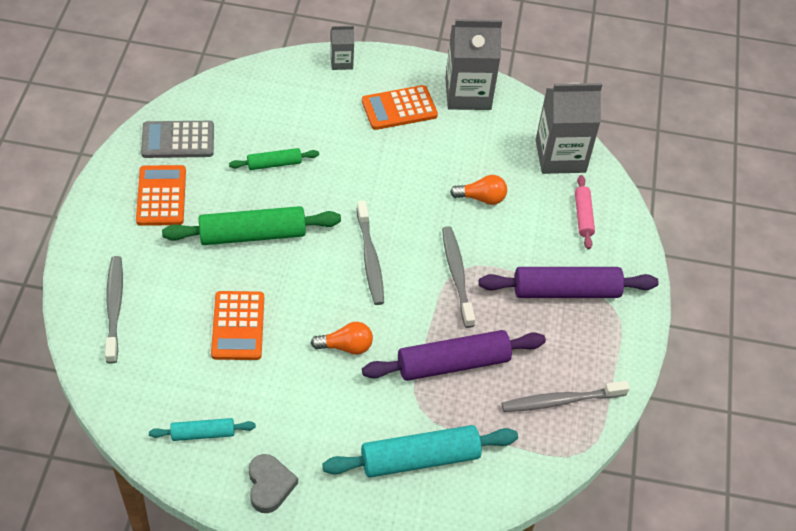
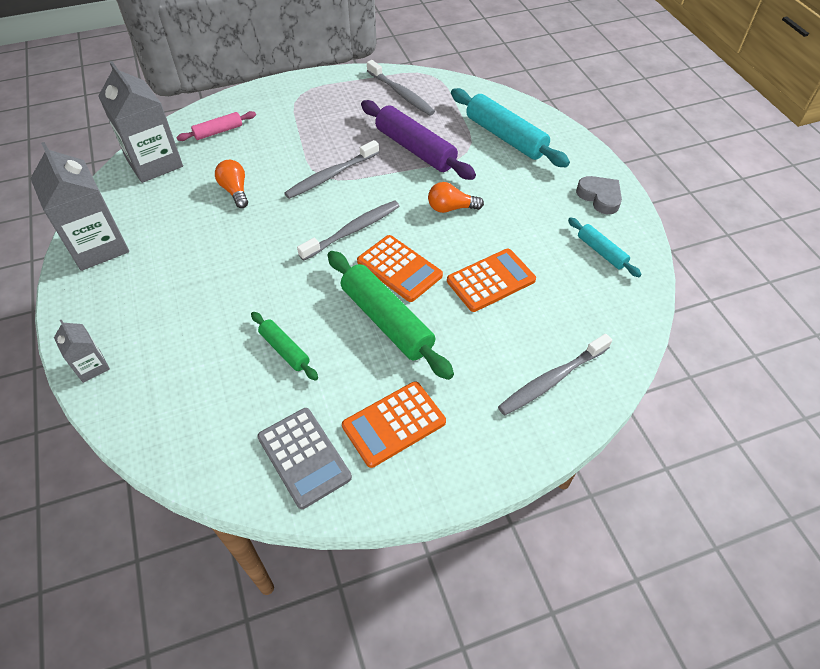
camera: 115 degrees left, 0 degrees up
grey heart [249,454,298,513] -> grey heart turned 90 degrees clockwise [576,176,622,214]
orange light bulb [311,322,373,355] -> orange light bulb turned 60 degrees counterclockwise [428,182,484,213]
orange calculator [362,85,438,130] -> orange calculator moved to [357,235,443,302]
purple rolling pin [479,267,659,298] -> none

